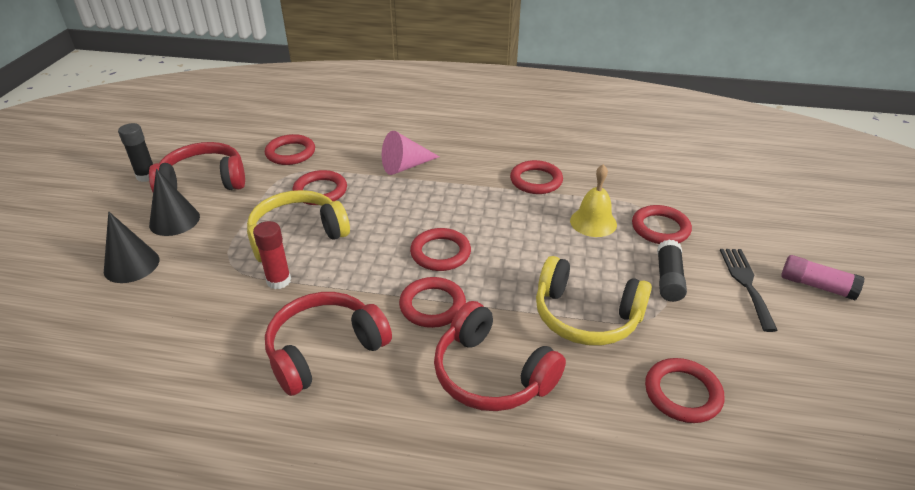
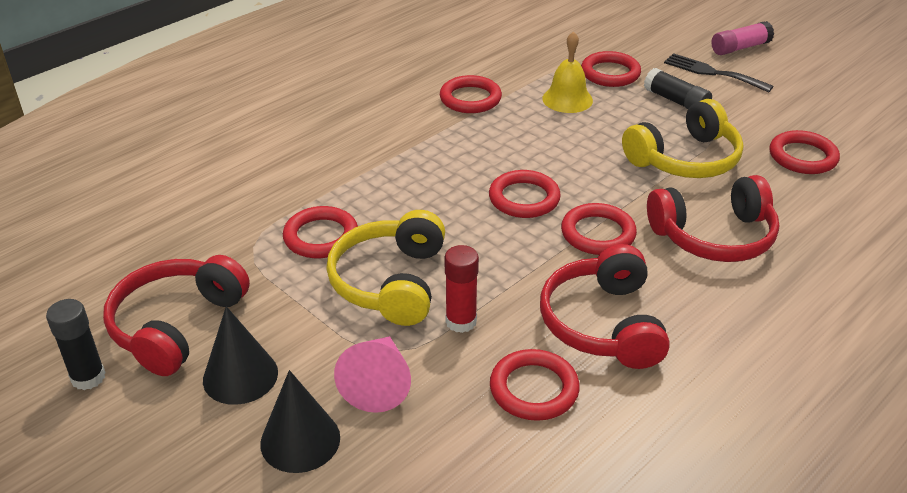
camera: 55 degrees left, 0 degrees up
red ring [265,134,315,165] -> red ring moved to [490,349,580,421]
pink cone [382,131,440,175] -> pink cone moved to [334,336,411,413]

